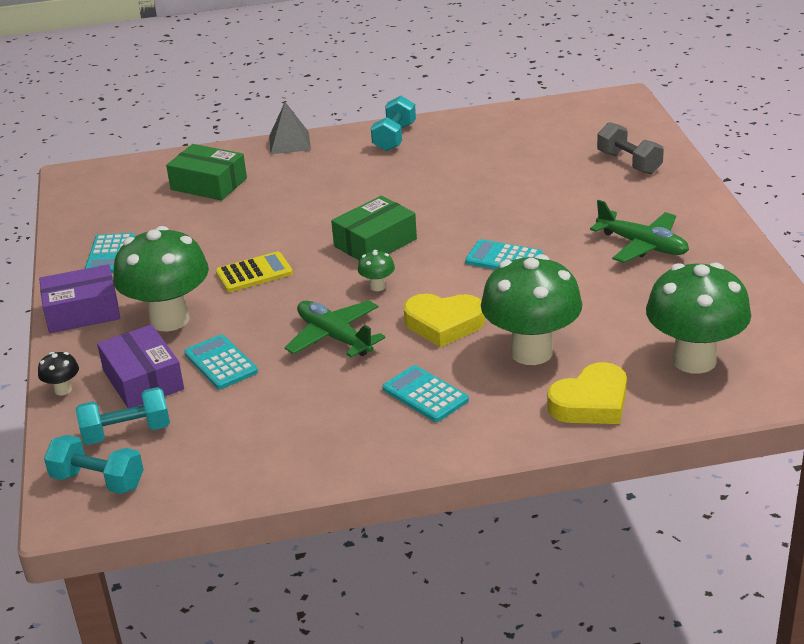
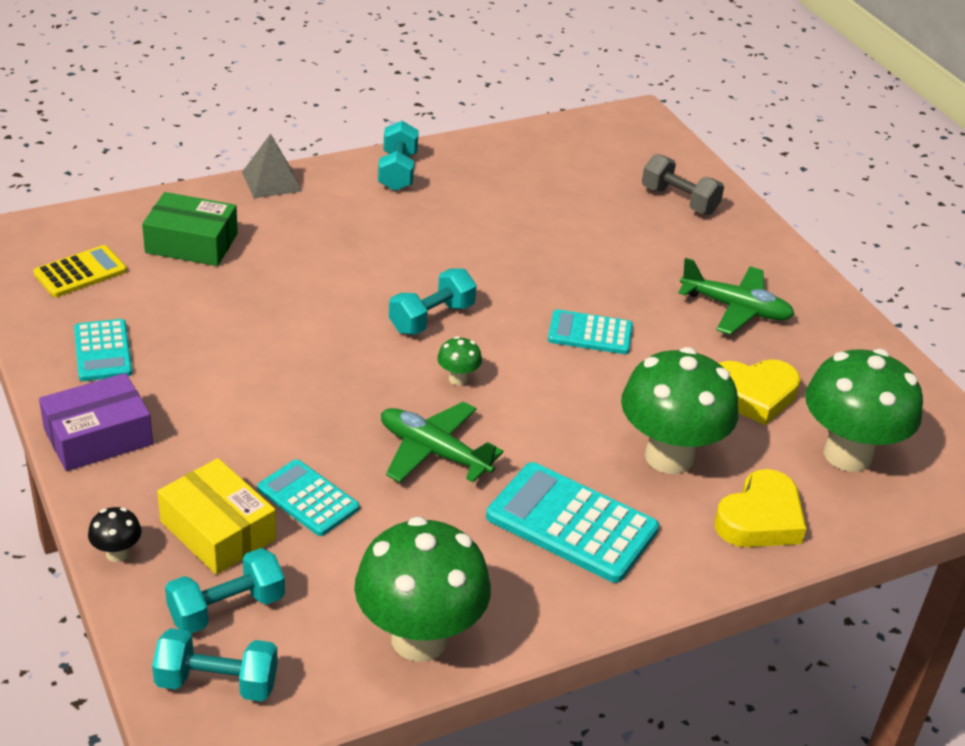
camera: 20 degrees left, 5 degrees up
purple box [97,324,184,408] -> yellow box [157,458,276,575]
green mushroom [113,226,209,331] -> green mushroom moved to [354,516,491,662]
yellow calculator [216,251,293,292] -> yellow calculator moved to [33,245,127,297]
green box [331,195,417,260] -> turquoise dumbbell [389,269,477,335]
turquoise calculator [382,365,469,422] -> turquoise calculator [486,462,659,583], size x1.63
yellow heart [403,294,485,347] -> yellow heart moved to [719,359,801,425]

